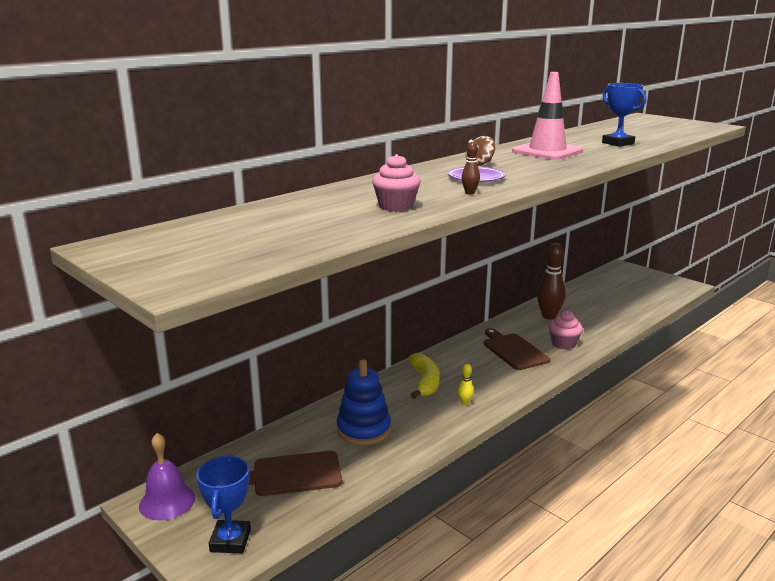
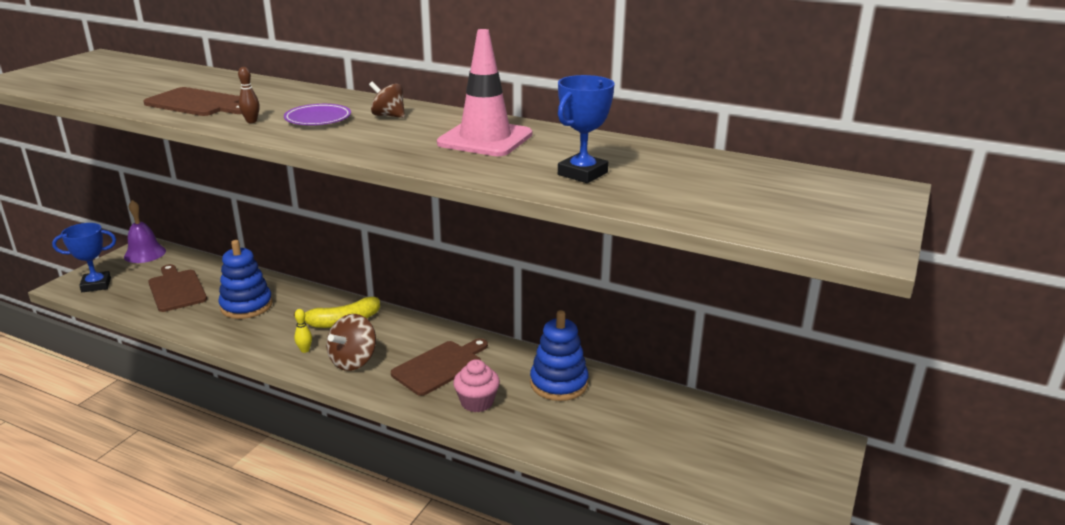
camera: 70 degrees right, 5 degrees up
pink cupcake [372,154,421,212] -> brown cutting board [144,87,242,116]
brown bowling pin [537,243,566,319] -> blue stacking toy [530,310,588,401]
none -> brown spinning top [326,314,376,371]

